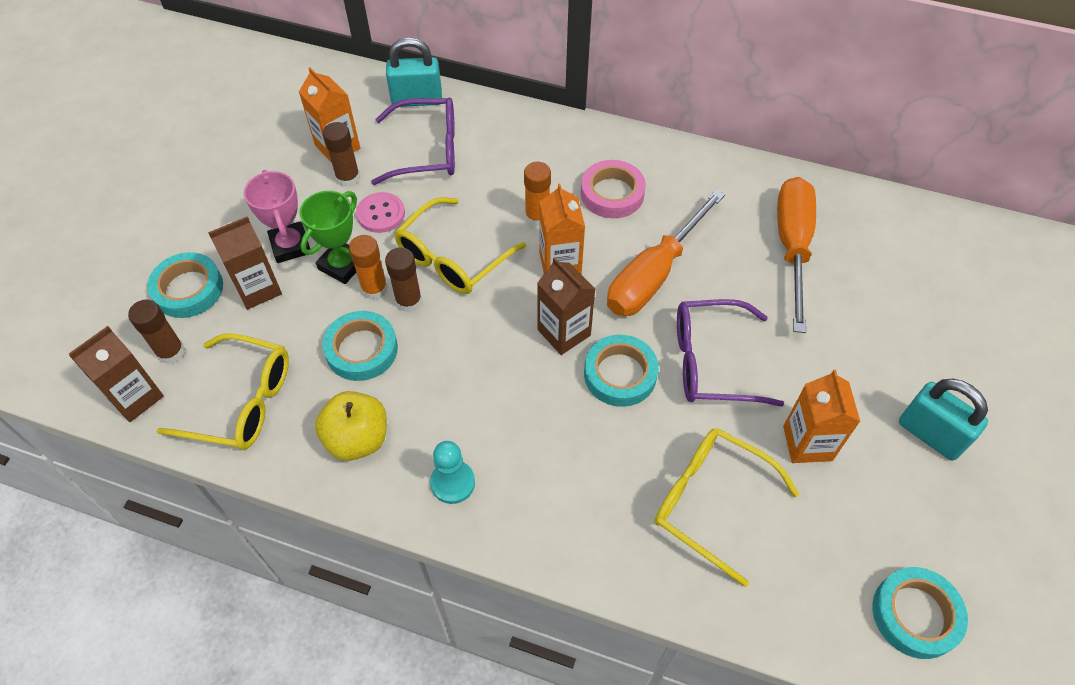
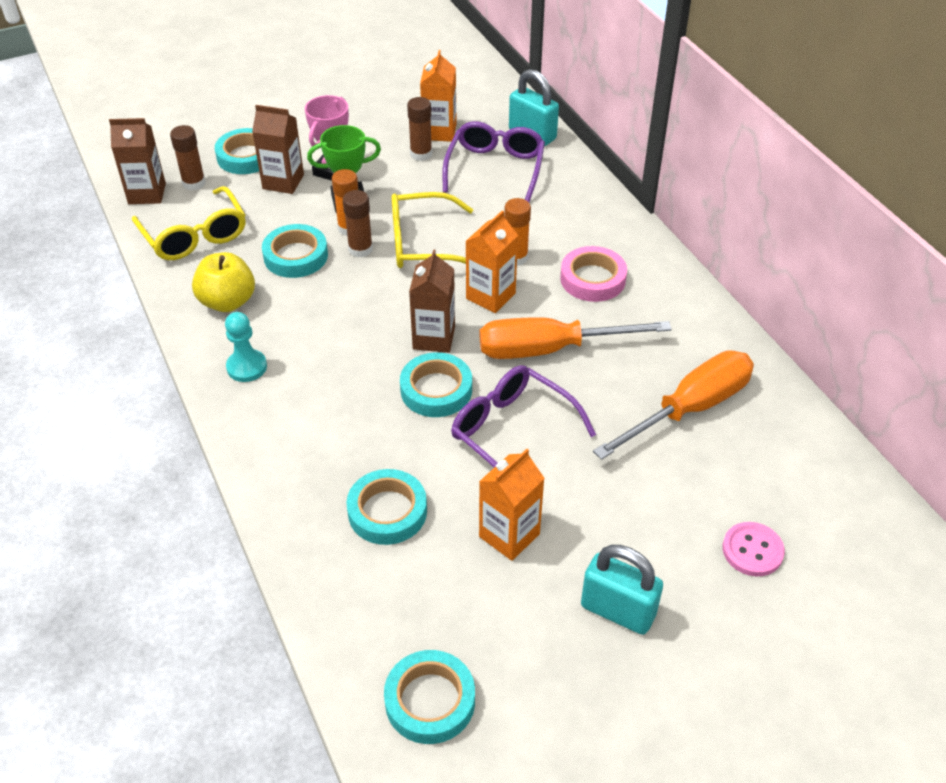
camera: 45 degrees right, 10 degrees down
pink button [356,192,405,233] -> pink button moved to [722,522,785,576]
purple glasses [371,98,455,185] -> purple glasses turned 120 degrees counterclockwise [442,121,545,202]
yellow glasses [655,428,799,587] -> turquoise tape [347,469,427,545]
turquoise padlock [899,379,988,461] -> turquoise padlock turned 60 degrees counterclockwise [581,545,663,635]

